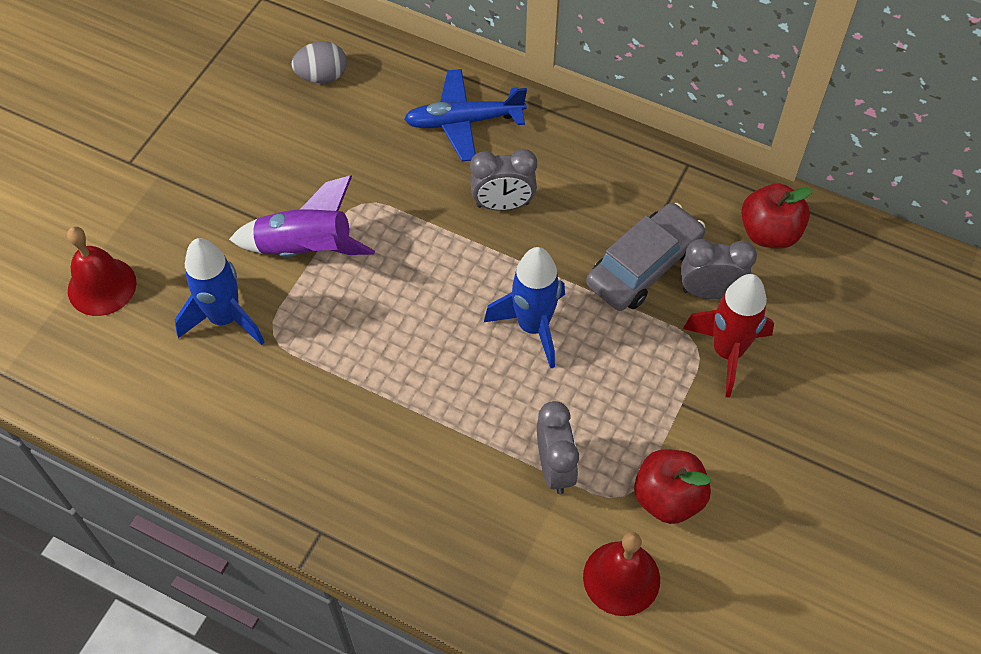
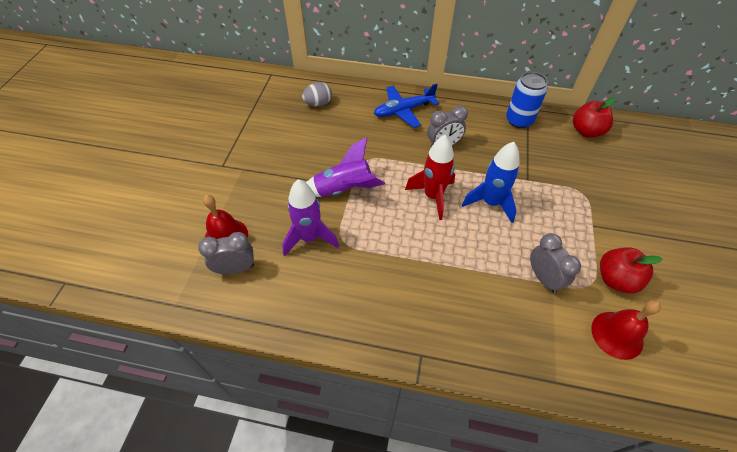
camera: 15 degrees left, 5 degrees down
blue rocket [175,238,265,345] -> purple rocket [282,179,339,256]
grey car [586,203,705,311] -> none
grey clock [681,239,757,299] -> grey clock moved to [198,232,254,275]
red rocket [683,274,774,398] -> red rocket moved to [405,135,455,220]
none -> blue can [506,72,548,128]

